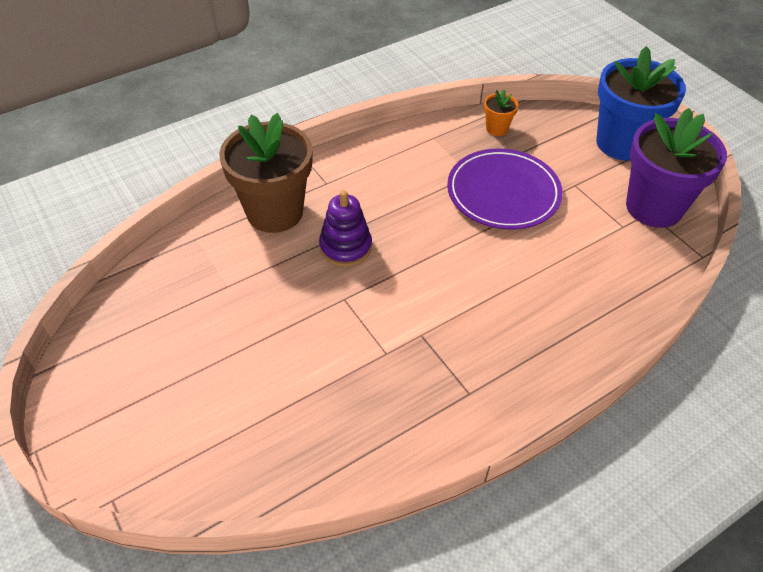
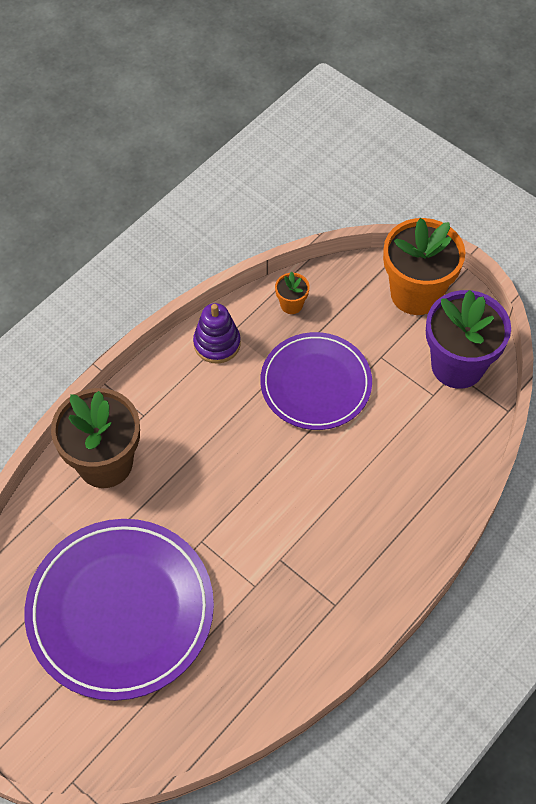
camera: 15 degrees left, 10 degrees up
purple stacking toy [319,190,372,267] -> purple stacking toy moved to [193,303,241,363]
blue flower pot [596,46,686,161] -> orange flower pot [383,218,465,315]
none -> purple plate [25,519,214,701]

